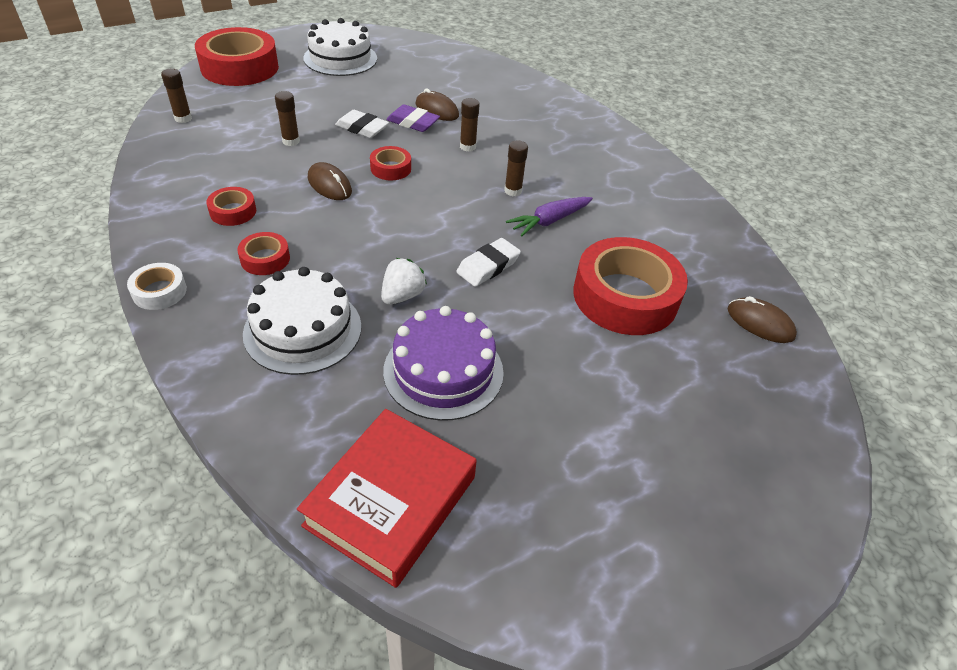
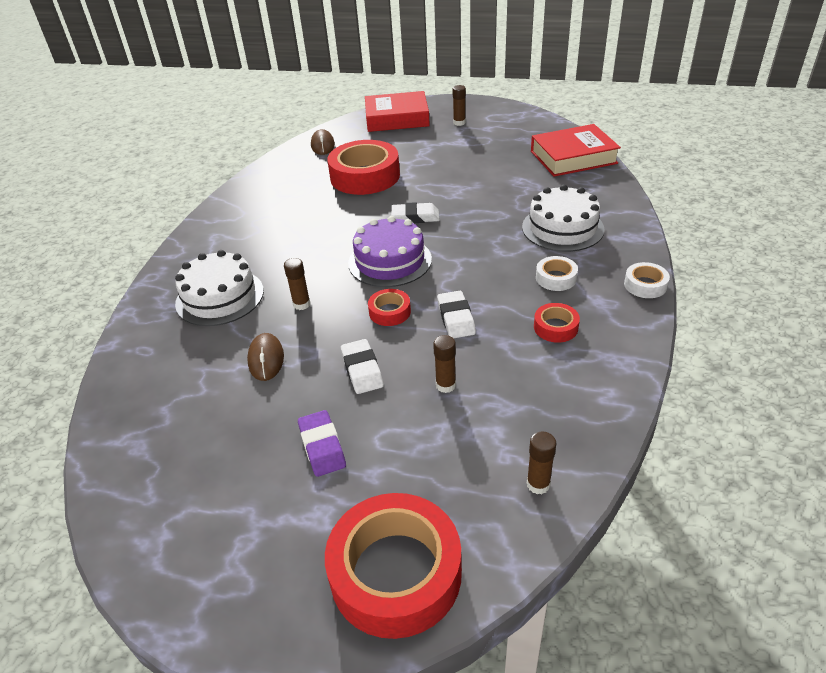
camera: 130 degrees left, 5 degrees down
red tape [237,232,290,275] -> white tape [536,256,578,291]
white cake [303,18,377,76] -> white cake moved to [175,250,264,326]
brown mouse [308,162,352,200] -> white eraser [437,291,476,338]
white strawberry [381,258,427,305] -> none
purple cake [383,306,504,421] -> purple cake moved to [348,216,432,287]
purple eraser [386,105,440,132] -> purple eraser moved to [298,410,346,477]
brown glue stick [504,140,528,196] -> brown glue stick moved to [453,85,466,126]
purple carrot [506,197,593,237] -> none
none -> red book [365,91,430,132]

